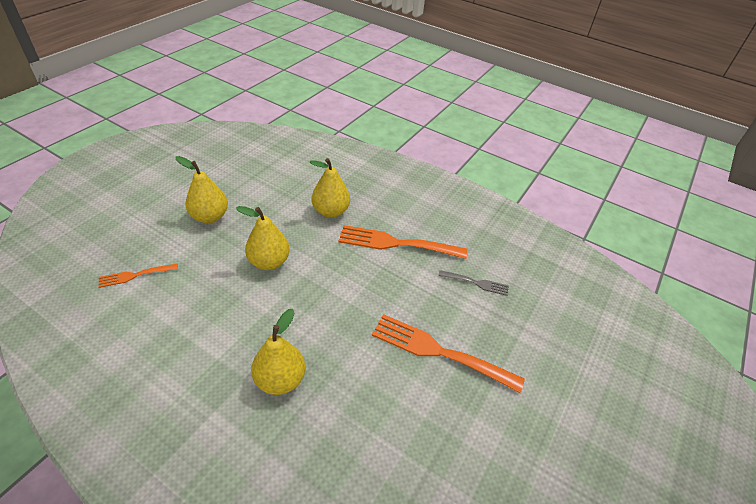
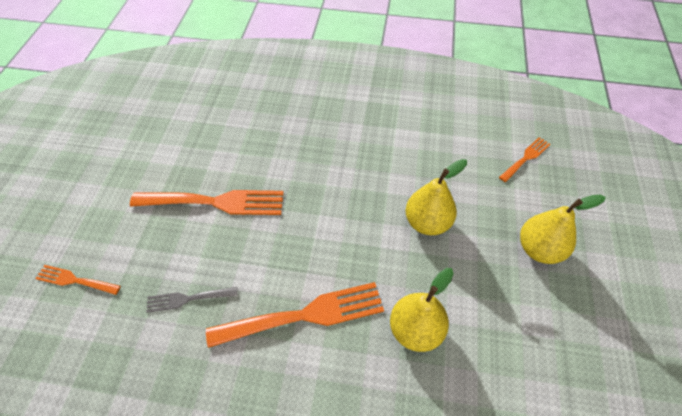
camera: 160 degrees right, 10 degrees up
yellow pear [251,309,306,395] -> none
none -> orange fork [35,265,121,295]

